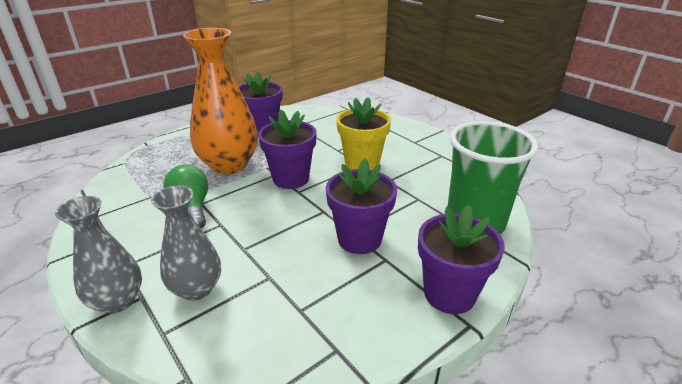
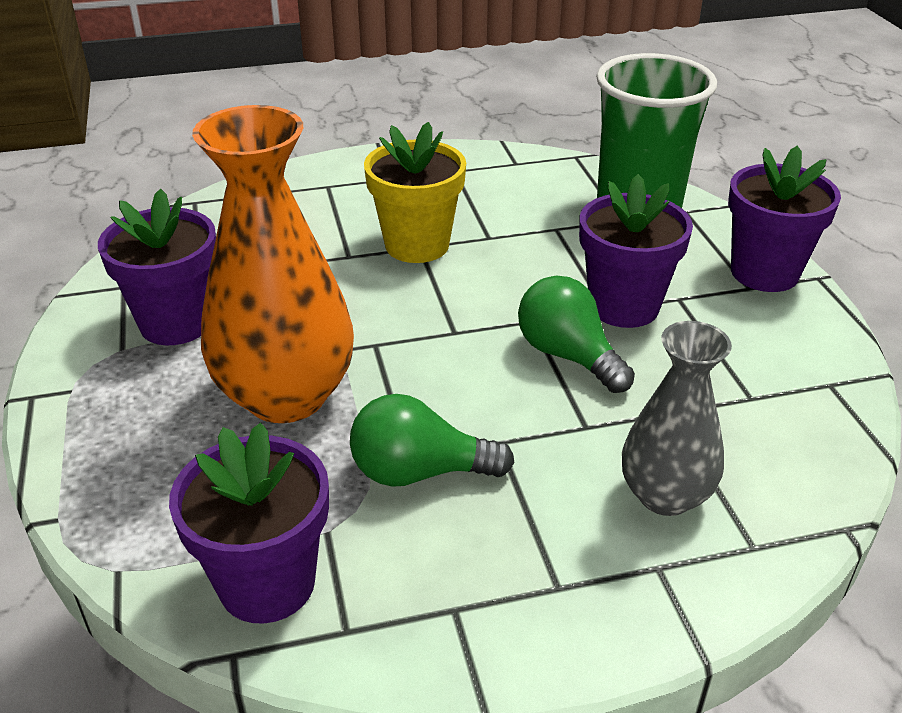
camera: 65 degrees left, 5 degrees up
grey vase [55,196,142,314] -> none
purple flower pot [258,110,317,189] -> purple flower pot moved to [169,423,329,624]
none -> green light bulb [518,275,635,393]

